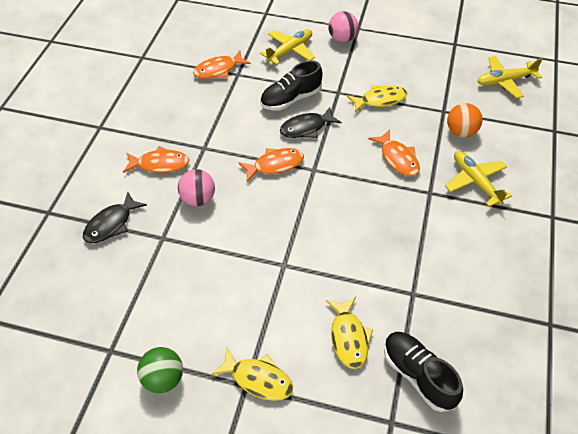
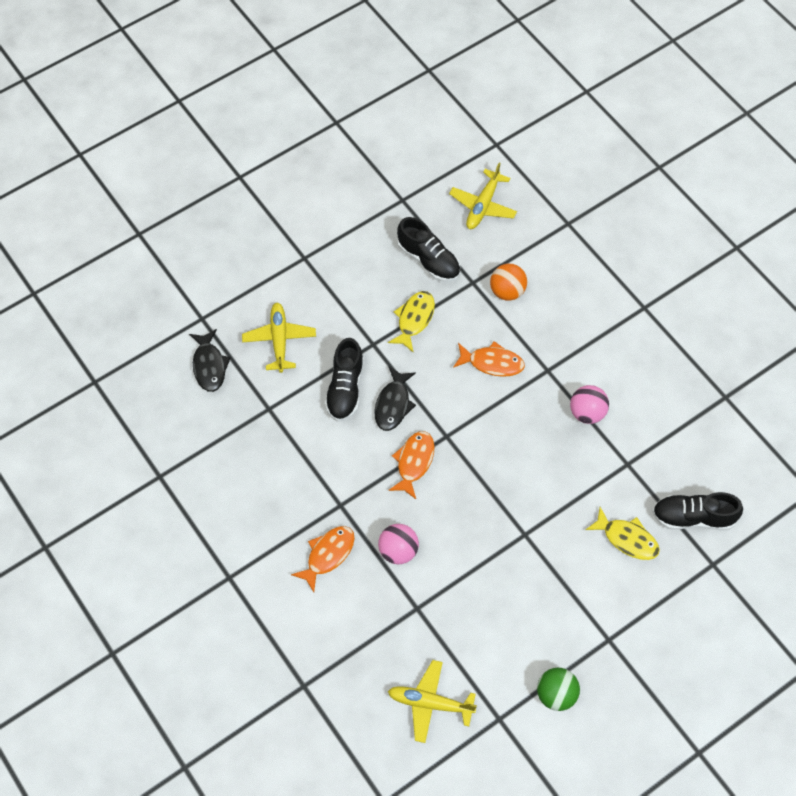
camera: 50 degrees left, 10 degrees up
black fish [83,192,147,243] -> black fish moved to [189,329,231,392]
orange fish [193,51,251,79] -> none
yellow fish [211,348,293,401] -> none
pink ball [328,11,358,43] -> pink ball moved to [570,385,609,424]
yellow plane [445,151,512,207] -> yellow plane moved to [388,660,477,743]
none -> black shoe [397,217,460,282]

